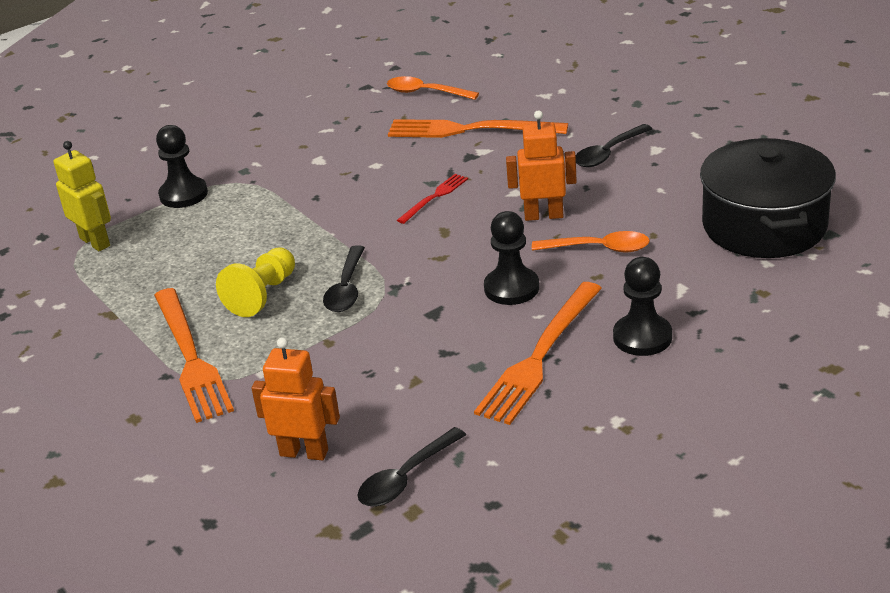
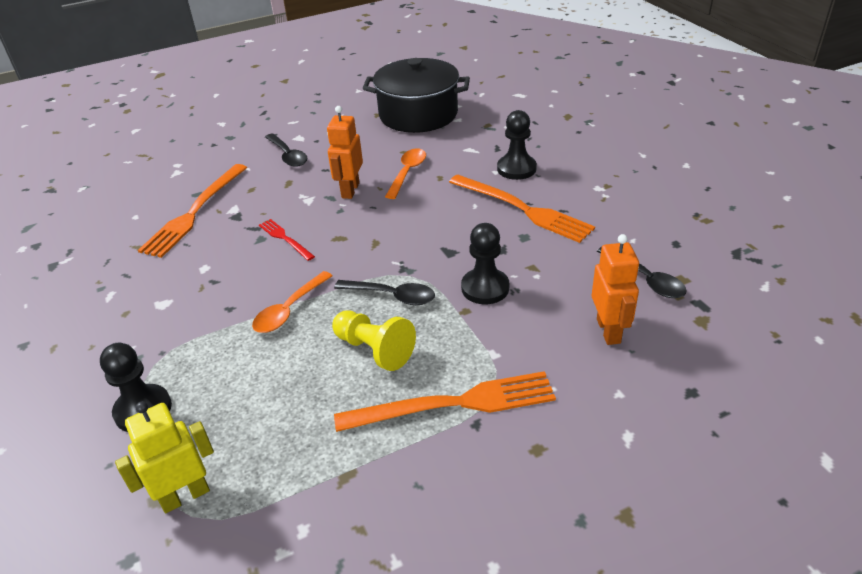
camera: 80 degrees left, 5 degrees up
orange robot [251,337,340,460] -> orange robot turned 150 degrees clockwise [592,234,639,345]
orange spoon [387,76,479,100] -> orange spoon moved to [252,271,332,333]
black pawn [484,211,539,305] -> black pawn moved to [461,223,509,304]

